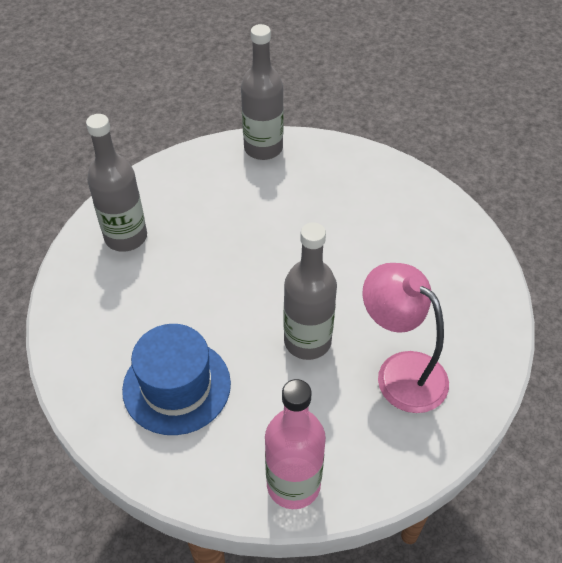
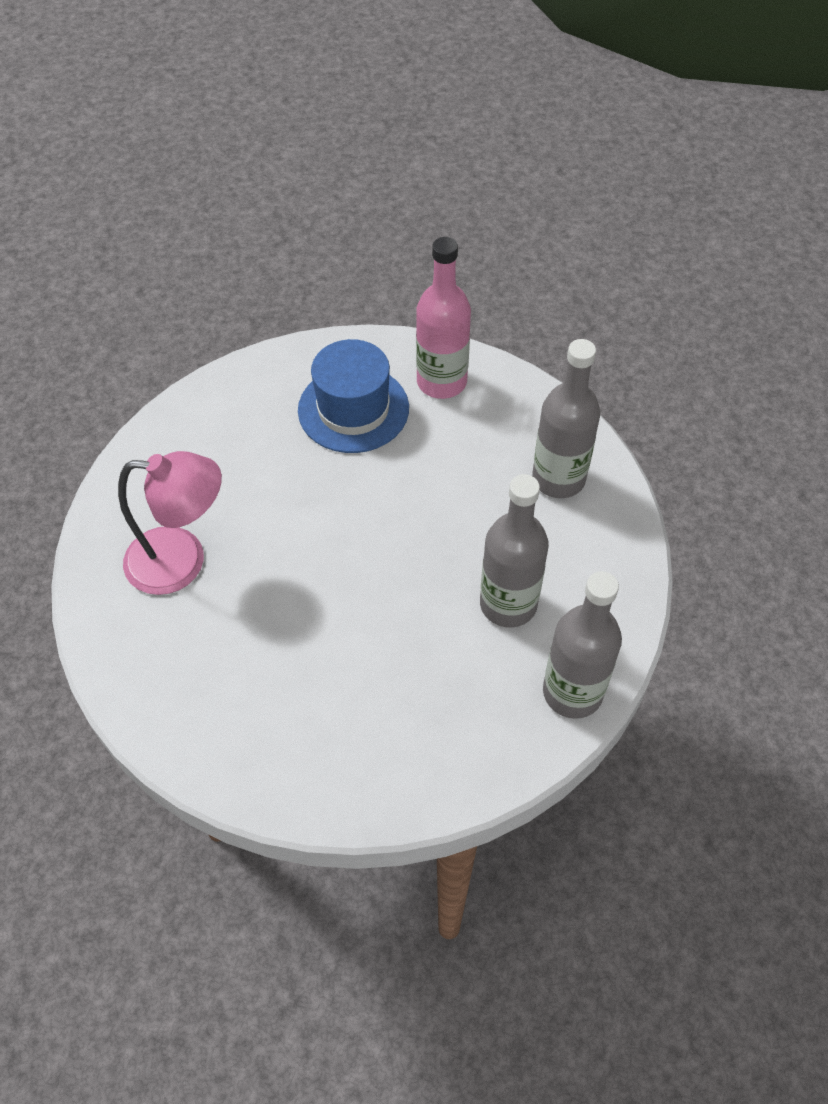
camera: 135 degrees right, 5 degrees up
pink bottle [265,379,326,509] -> pink bottle moved to [416,237,471,399]
grey bottle [284,222,337,360] -> grey bottle moved to [480,474,549,628]

